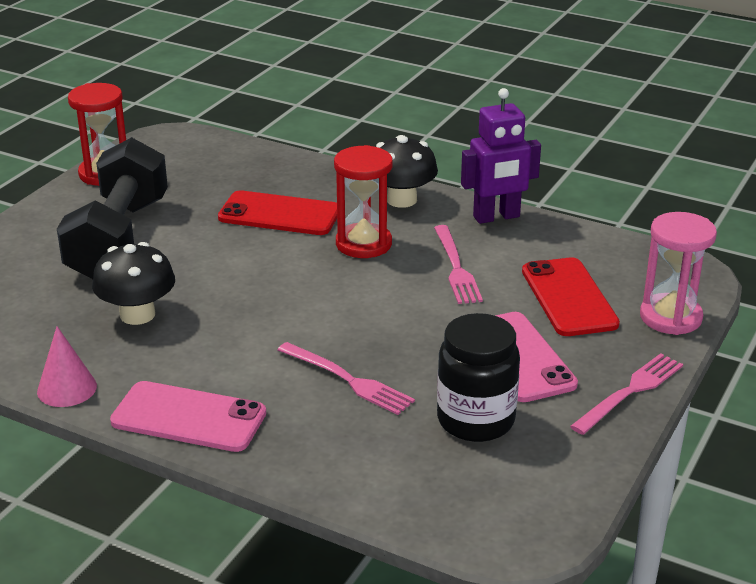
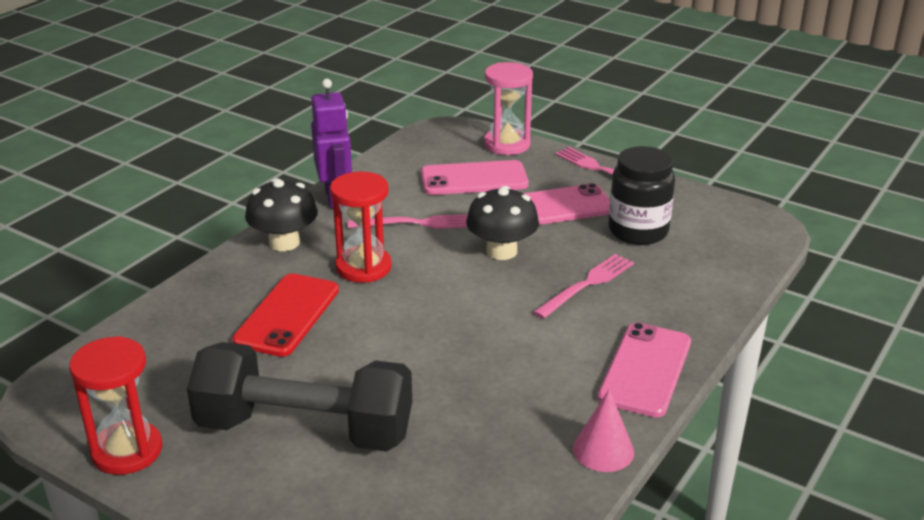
camera: 85 degrees left, 0 degrees up
black mushroom [92,242,175,325] -> black mushroom moved to [466,186,539,260]
red phone [522,257,620,336] -> pink phone [421,160,529,195]

